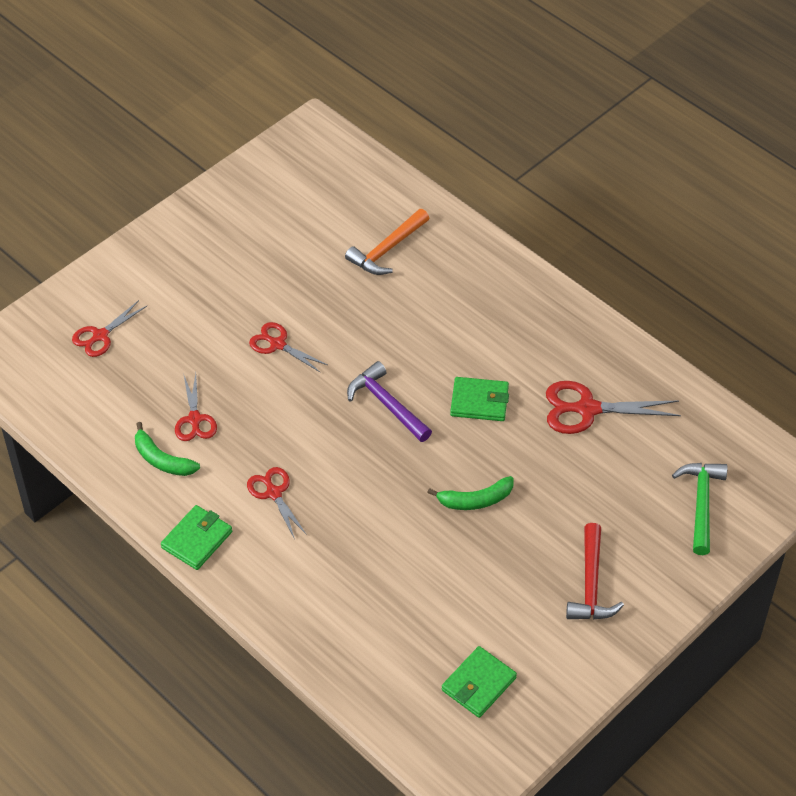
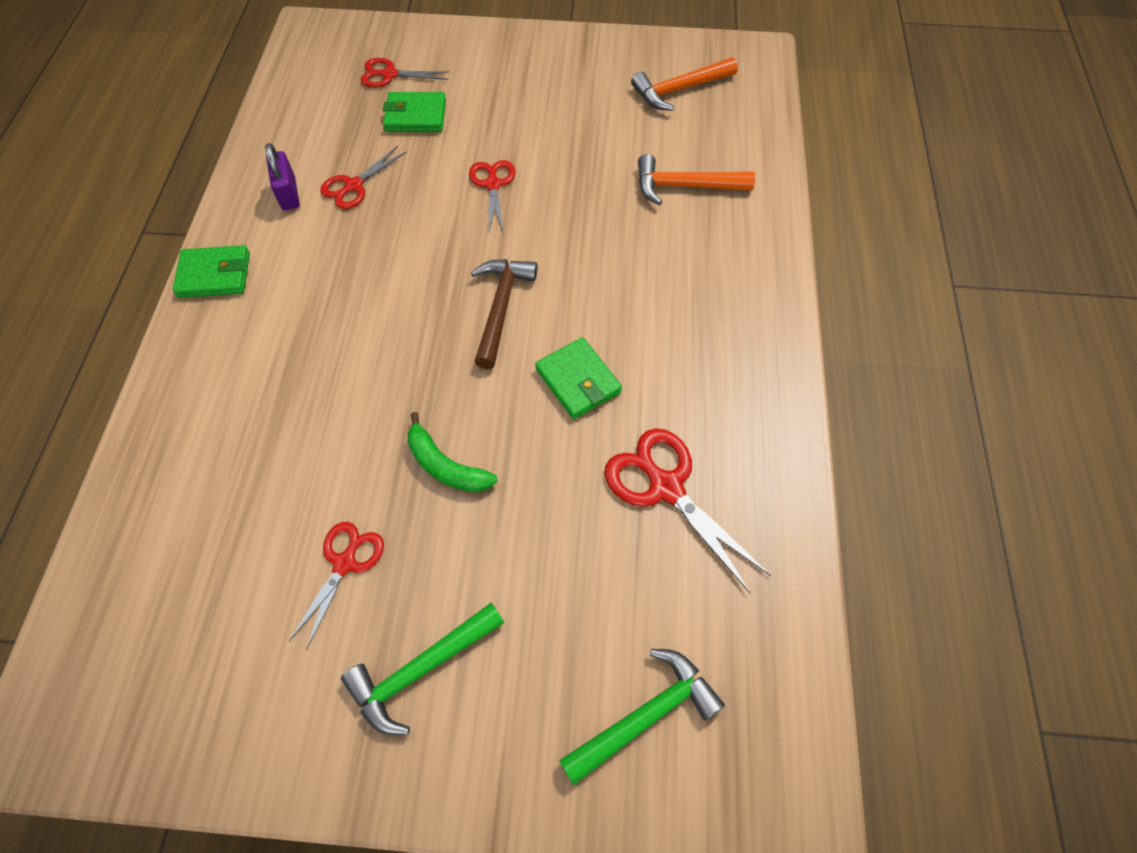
camera: 50 degrees right, 10 degrees up
green banana [135,422,200,476] -> purple padlock [265,143,300,210]
red scissors [247,467,307,538] -> red scissors moved to [289,522,384,648]
purple hammer [347,361,432,442] -> brown hammer [471,259,538,369]
green wallet [442,646,517,718] -> green wallet moved to [383,92,446,132]
red hammer [566,523,624,619] -> green hammer [341,603,504,735]
none -> orange hammer [631,57,738,111]

